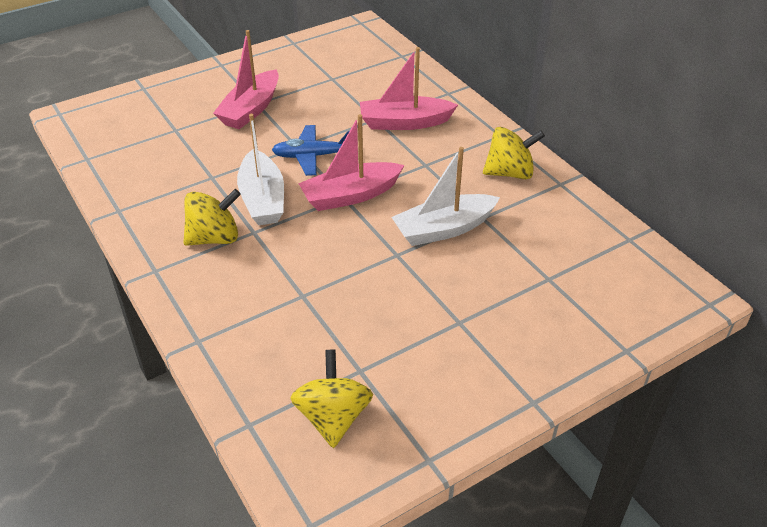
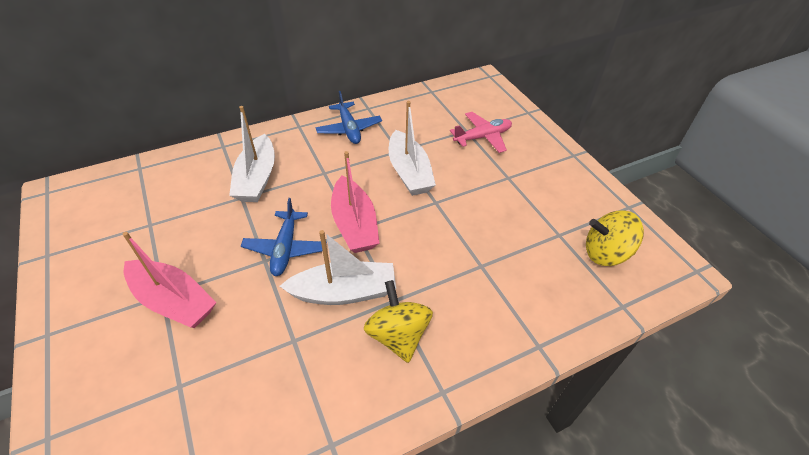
camera: 85 degrees left, 5 degrees up
pink boat [360,47,458,130] -> white boat [229,106,275,202]
yellow spinning top [483,127,545,179] -> blue plane [315,91,382,144]
none -> pink plane [450,112,512,153]

